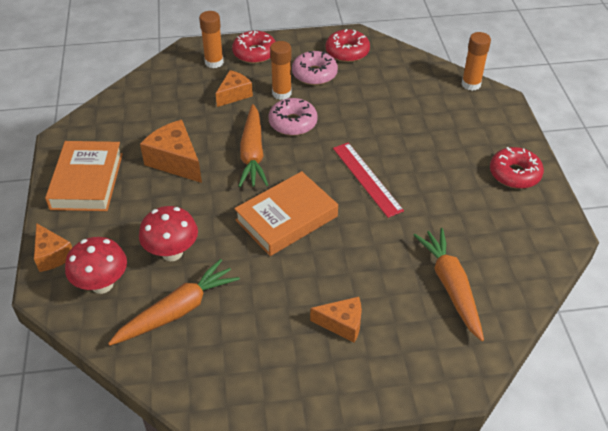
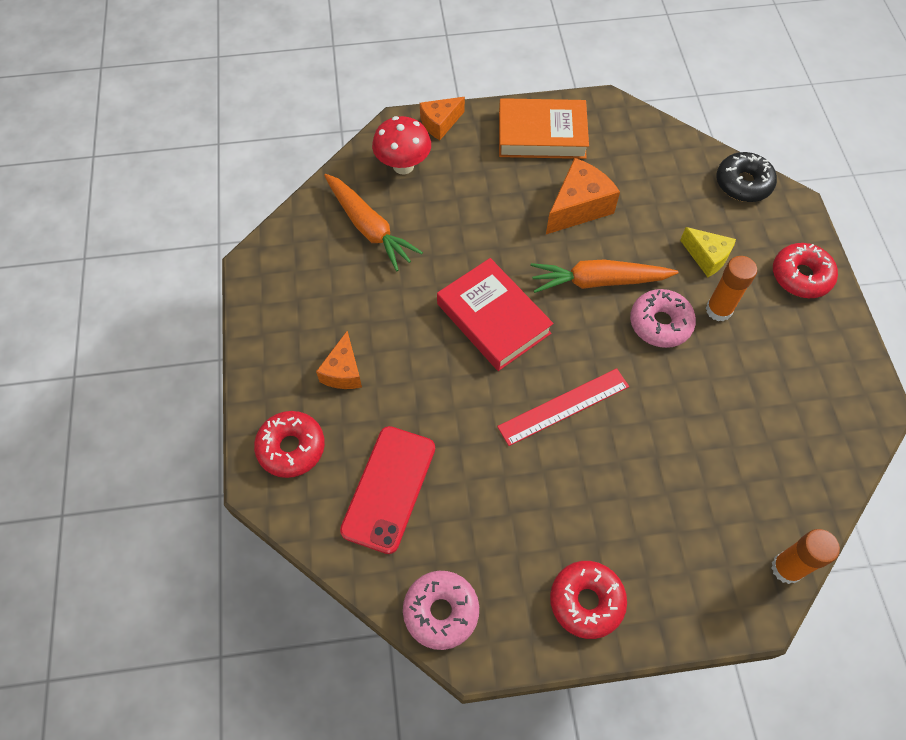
camera: 90 degrees right, 15 degrees up
red mushroom [139,206,198,261] -> none
orange glue stick [199,11,224,68] -> none
orange cheese [216,70,253,107] -> yellow cheese [680,227,736,277]
orange book [234,171,338,256] -> red book [437,258,554,371]
pink donut [292,51,338,85] -> pink donut moved to [403,571,479,650]
red donut [326,29,370,62] -> red donut moved to [254,411,325,478]
orange carrot [414,228,484,341] -> red phone [340,426,435,554]
none -> black donut [716,152,777,202]

